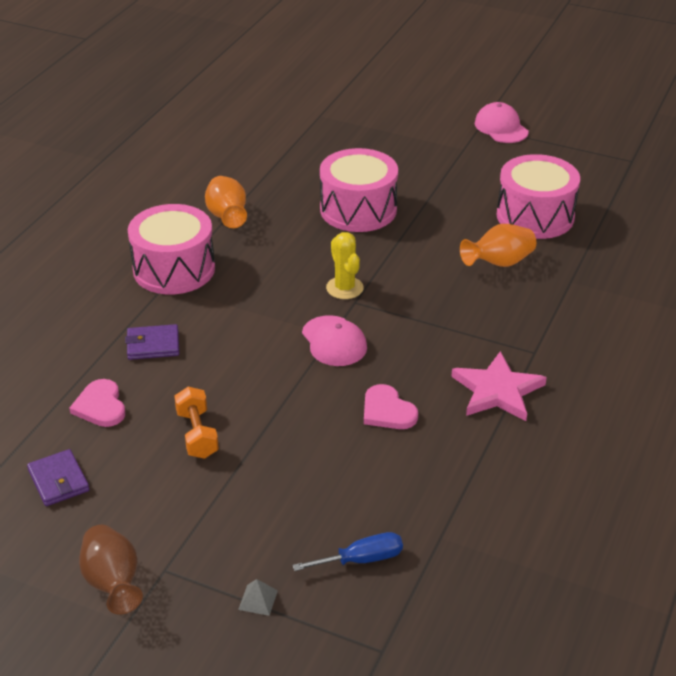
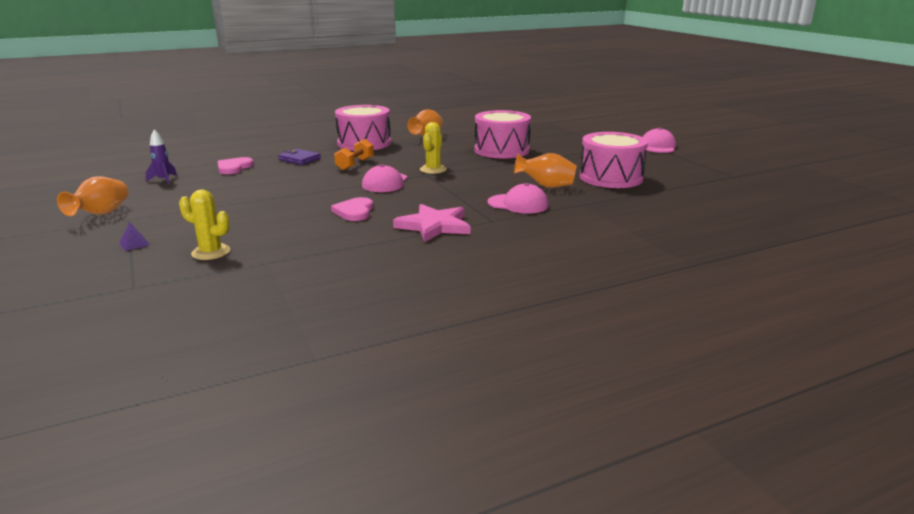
camera: 40 degrees right, 15 degrees down
purple wallet [27,449,90,506] -> purple rocket [146,130,177,185]
brown vase [79,525,143,615] -> orange vase [57,176,128,216]
orange dumbbell [174,387,219,459] -> orange dumbbell moved to [334,139,374,171]
grey pyramid [238,579,278,616] -> purple pyramid [119,222,150,251]
blue screwdriver [292,532,403,571] -> yellow cactus [179,190,230,260]
none -> pink cap [487,183,549,214]

